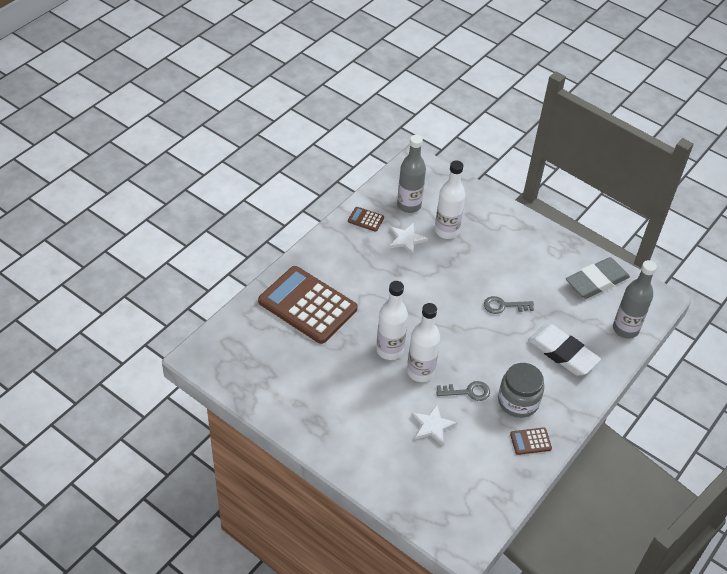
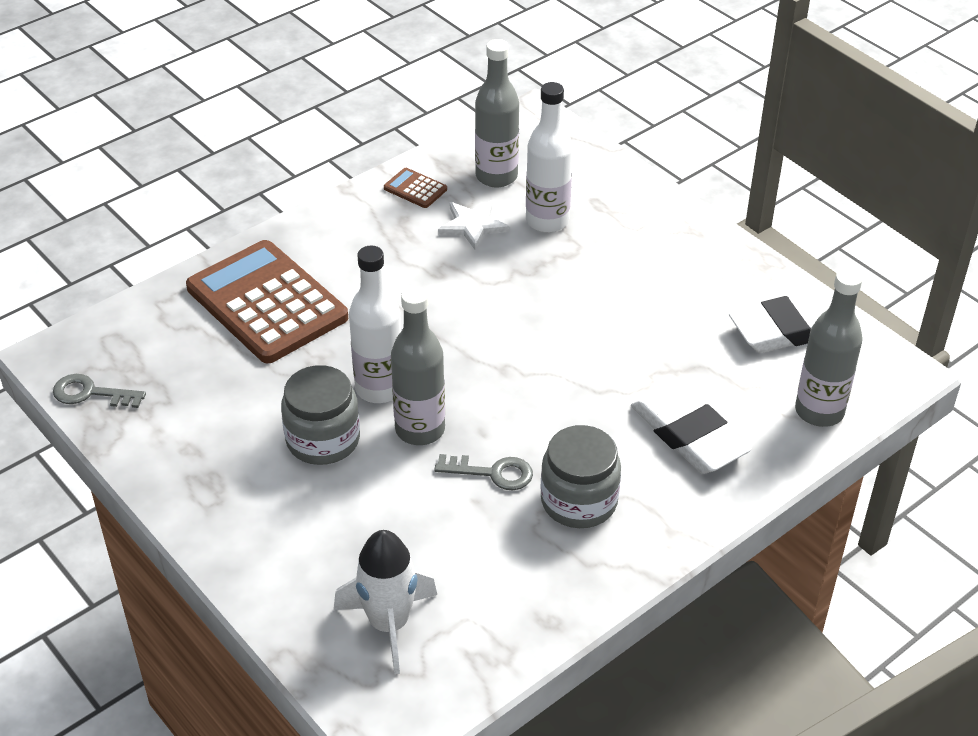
camera: 15 degrees right, 5 degrees down
white bottle [407,303,440,382] -> grey bottle [391,286,445,445]
white star [411,404,457,446] -> none
grey key [484,296,534,314] -> grey key moved to [53,374,146,408]
brown calculator [510,427,552,455] -> none
grey eraser [566,257,630,299] -> white eraser [729,290,832,353]
none -> grey jar [281,365,360,465]
none -> white rocket [334,530,437,674]

